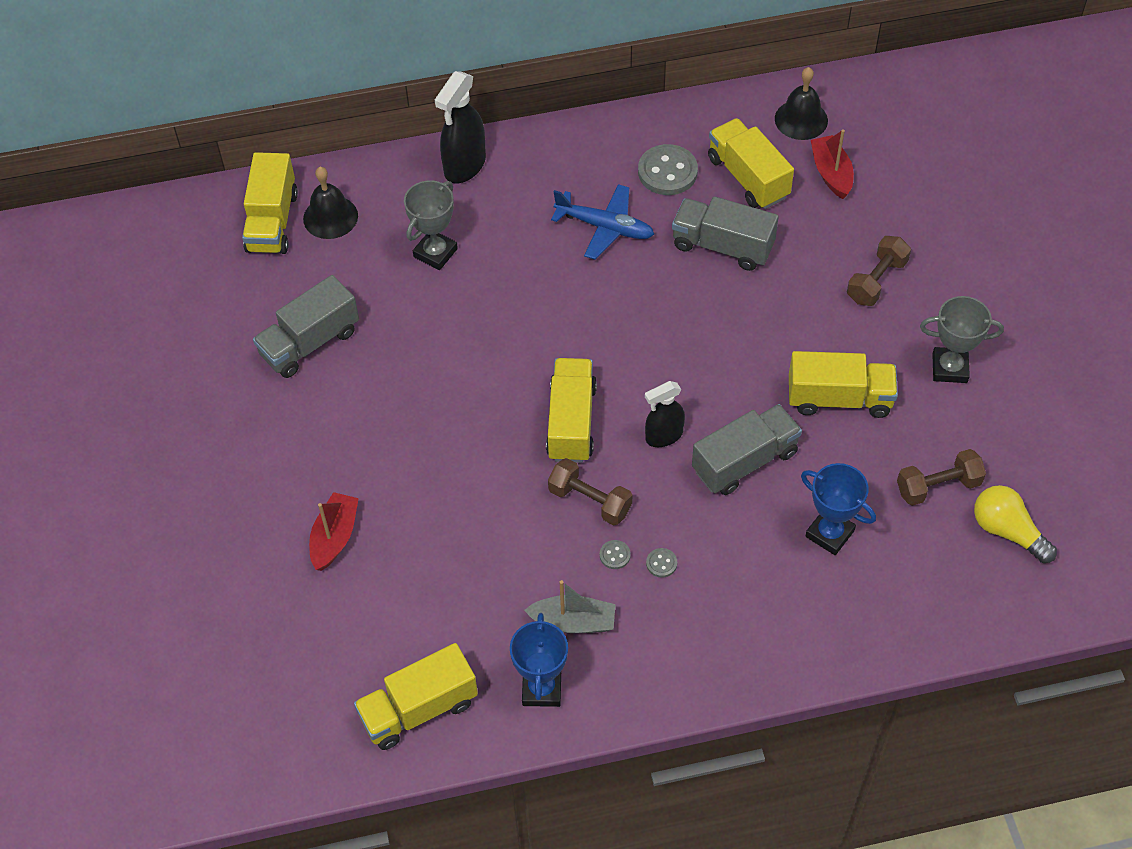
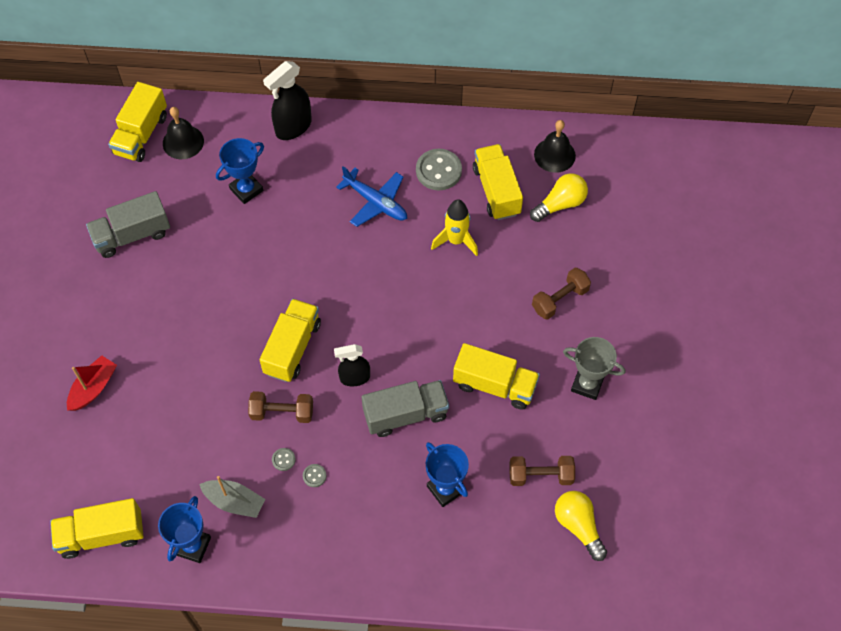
camera: 15 degrees right, 5 degrees up
grey trophy [404,180,458,270] -> blue trophy [216,138,264,204]
brown dumbbell [548,458,632,525] -> brown dumbbell turned 45 degrees counterclockwise [248,391,313,423]
grey truck [672,196,779,271] -> yellow rocket [431,199,478,256]
red boat [811,129,854,199] -> yellow light bulb [530,174,588,222]

